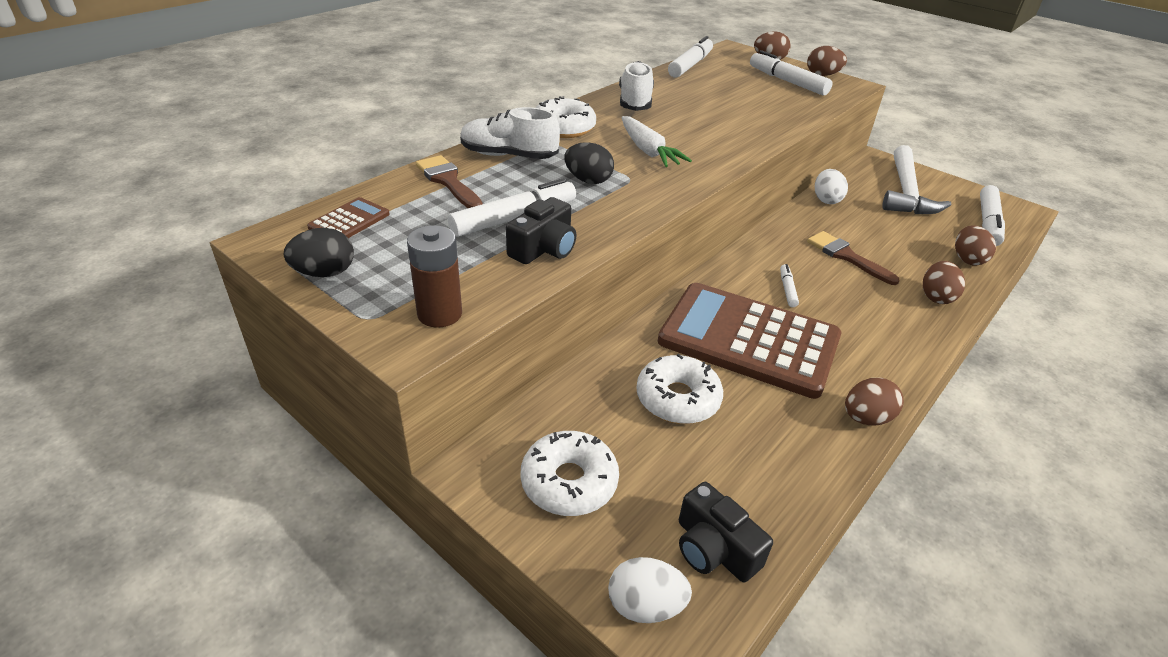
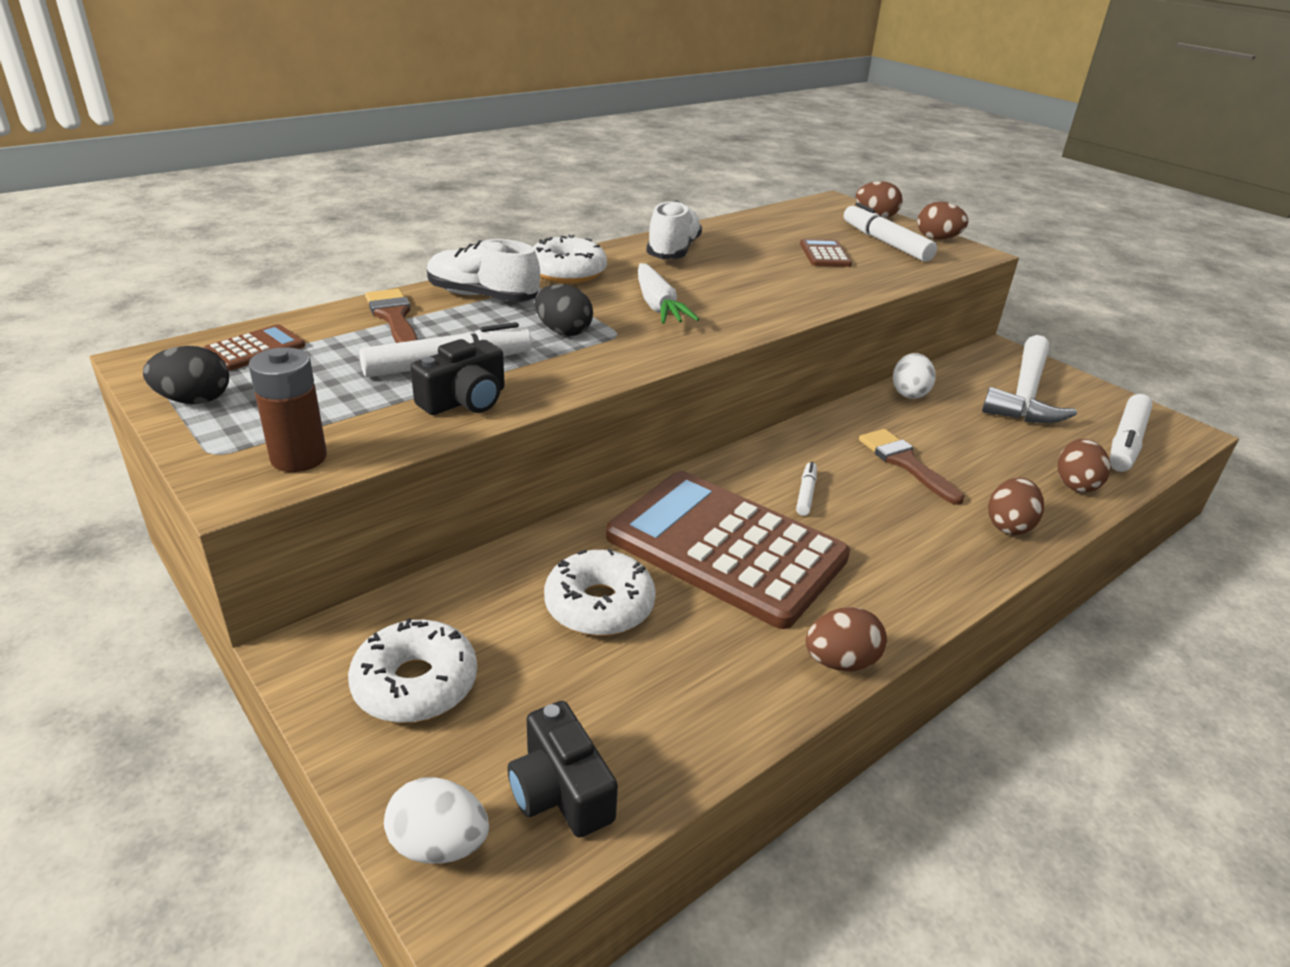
camera: 10 degrees right, 5 degrees down
white marker [668,36,713,78] -> none
none -> brown calculator [800,239,852,267]

